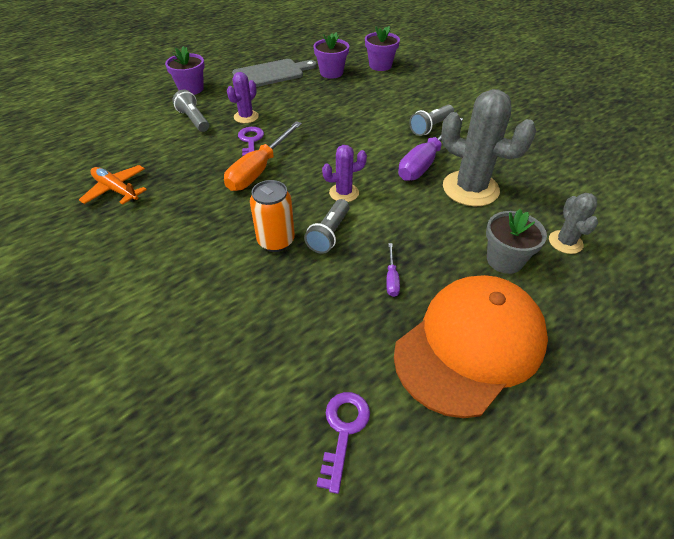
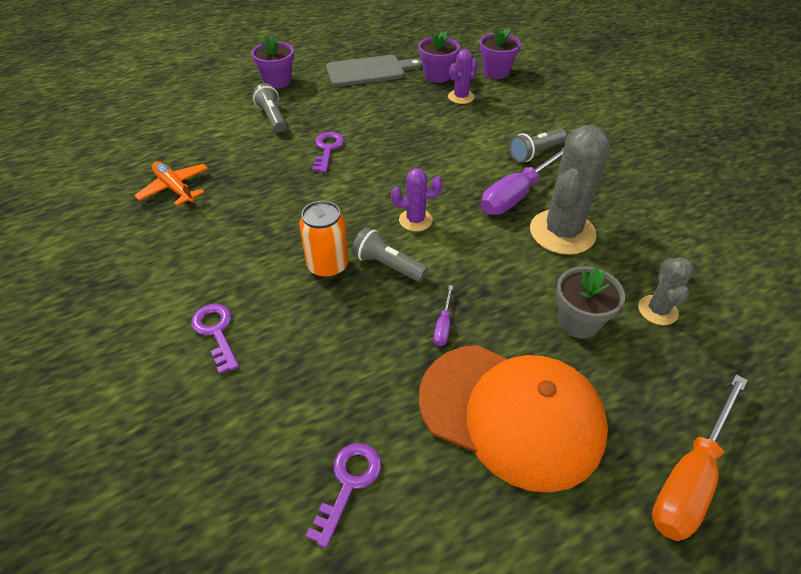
camera: 10 degrees right, 0 degrees up
orange screwdriver [224,121,302,191] -> orange screwdriver moved to [652,374,748,541]
purple cactus [227,72,259,123] -> purple cactus moved to [448,49,478,104]
grey flashlight [304,199,349,254] -> grey flashlight turned 90 degrees clockwise [352,227,428,282]
orange cap [394,275,548,418] -> orange cap turned 60 degrees clockwise [419,345,608,493]
grey cactus [441,89,536,206] -> grey cactus turned 75 degrees clockwise [530,125,610,255]
none -> purple key [191,304,239,374]

